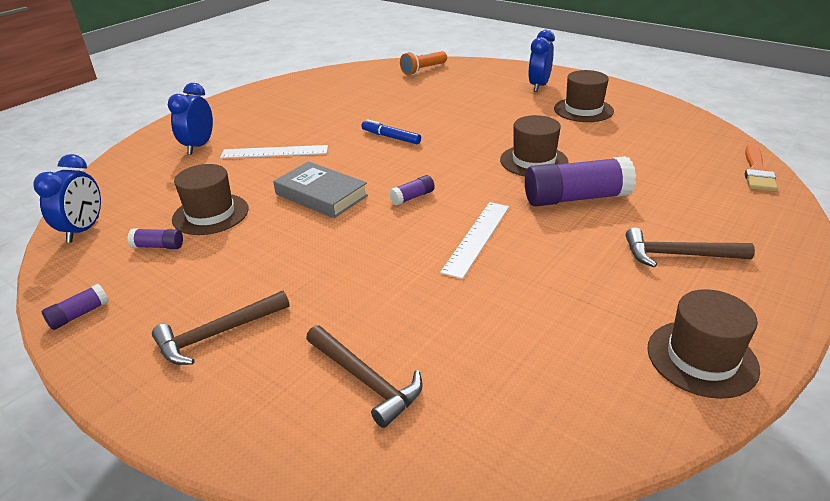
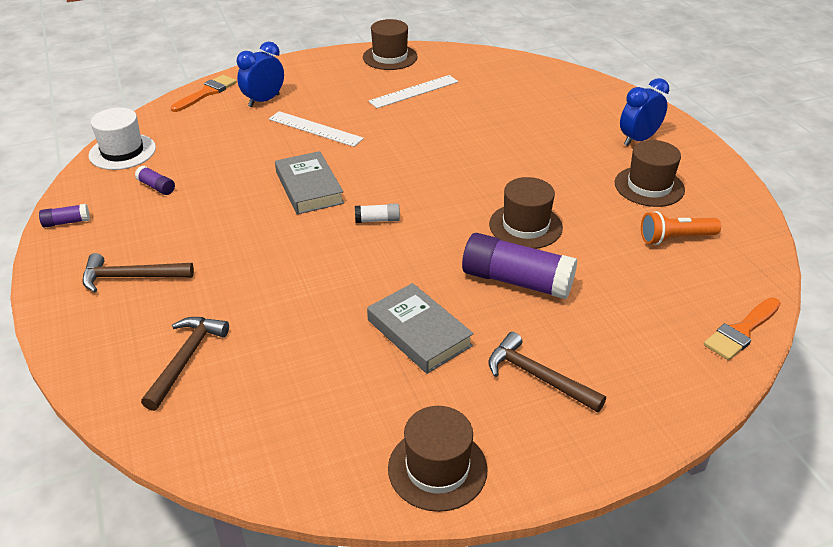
camera: 30 degrees right, 5 degrees up
blue clock [33,154,101,242] -> white hat [89,107,156,170]
brown hat [172,164,249,235] -> brown hat moved to [363,19,417,70]
brown hammer [306,325,423,428] -> brown hammer turned 150 degrees counterclockwise [141,317,229,411]
blue marker [361,119,421,144] -> none
purple glue stick [389,175,435,205] -> white glue stick [355,203,400,223]
orange flashlight [400,51,447,75] -> orange flashlight moved to [641,211,721,245]
white ruler [440,202,509,279] -> white ruler moved to [368,75,458,108]
none -> orange brush [171,75,237,112]
none -> grey book [367,283,474,374]

